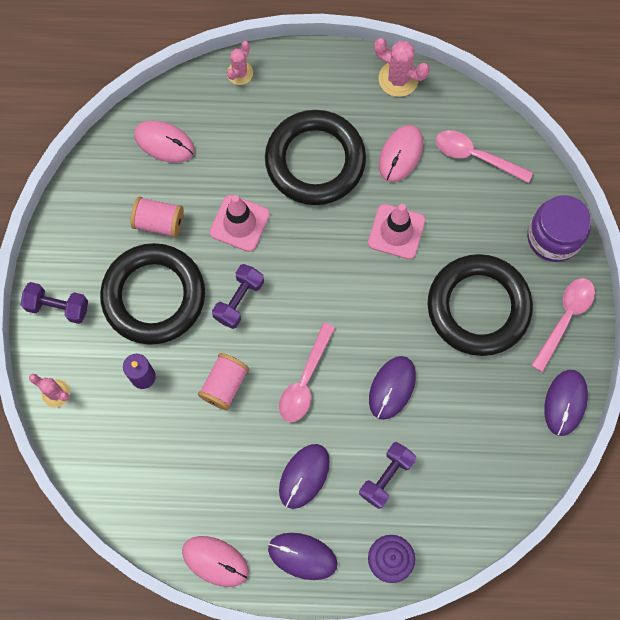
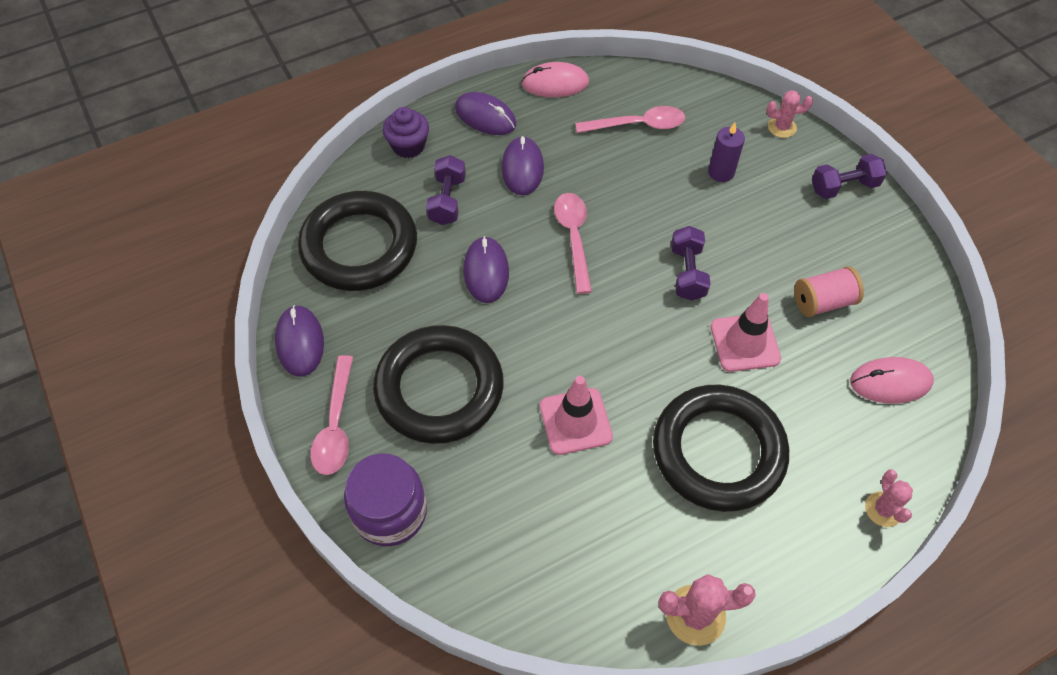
camera: 150 degrees right, 15 degrees down
black ring [100,243,205,344] -> black ring moved to [298,191,417,291]
pink spool [198,353,249,410] -> none
purple mouse [268,533,338,580] -> purple mouse turned 45 degrees clockwise [455,92,516,135]
pink mouse [379,125,423,182] -> none
pink spoon [436,130,533,183] -> pink spoon moved to [575,106,685,133]

